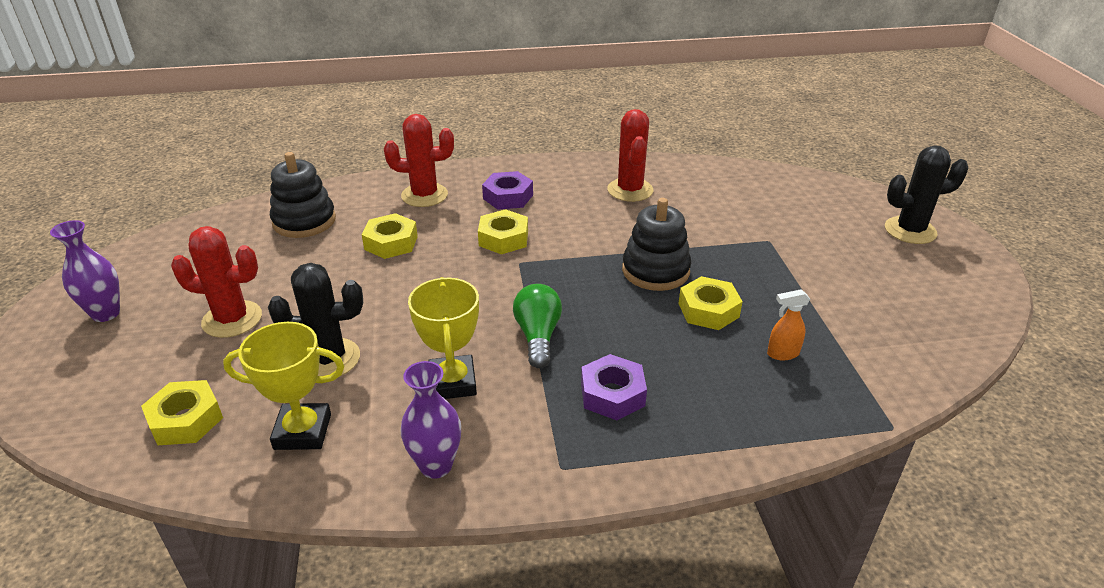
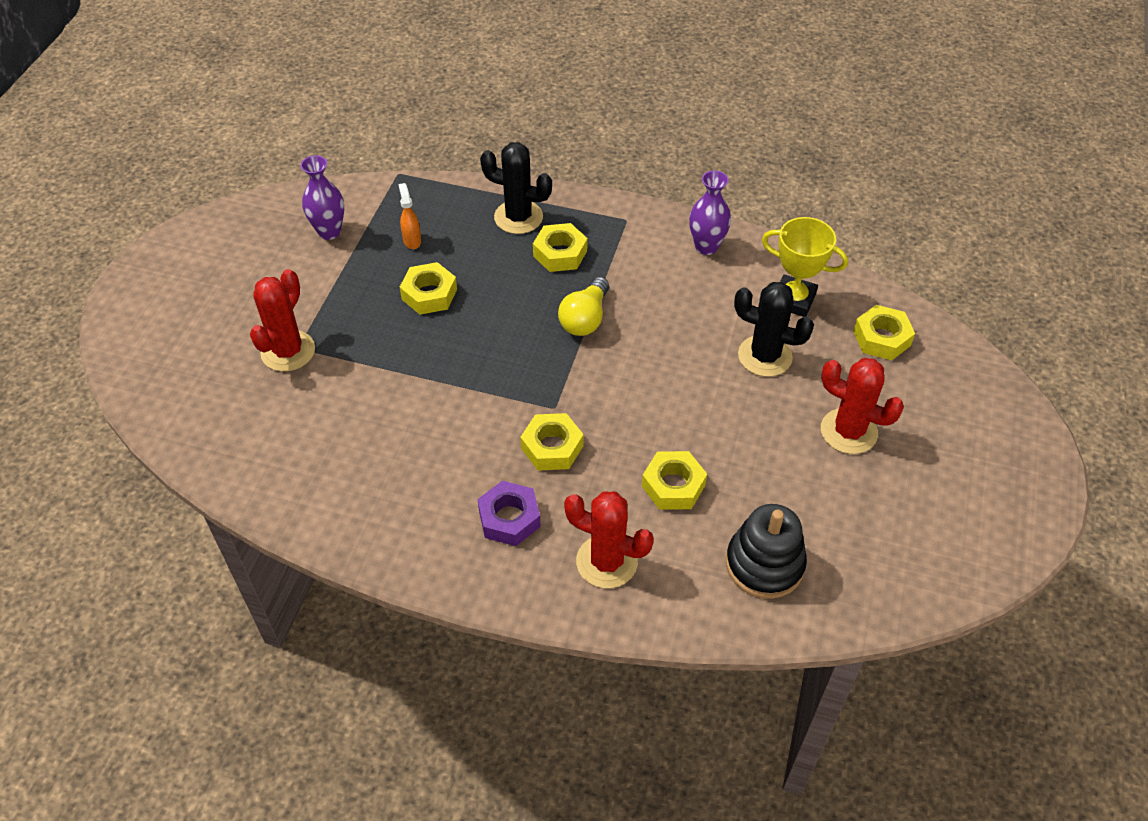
camera: 155 degrees left, 15 degrees up
purple vase [50,220,120,322] -> purple vase moved to [301,155,344,240]
yellow trophy [408,277,479,399] -> none
green light bulb [513,284,562,368] -> yellow light bulb [558,277,609,336]
purple nut [581,354,647,420] -> yellow nut [533,223,587,272]
red cactus [608,109,653,202] -> red cactus moved to [250,269,315,372]
black stacking toy [622,198,691,291] -> none
orange spray bottle [767,289,810,360] -> orange spray bottle turned 120 degrees counterclockwise [399,183,421,249]
black cactus [885,145,968,244] -> black cactus moved to [480,142,552,234]

